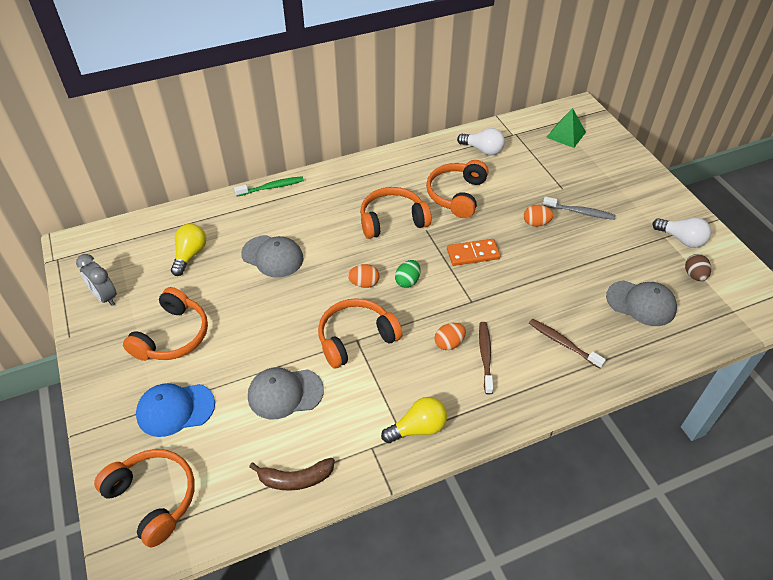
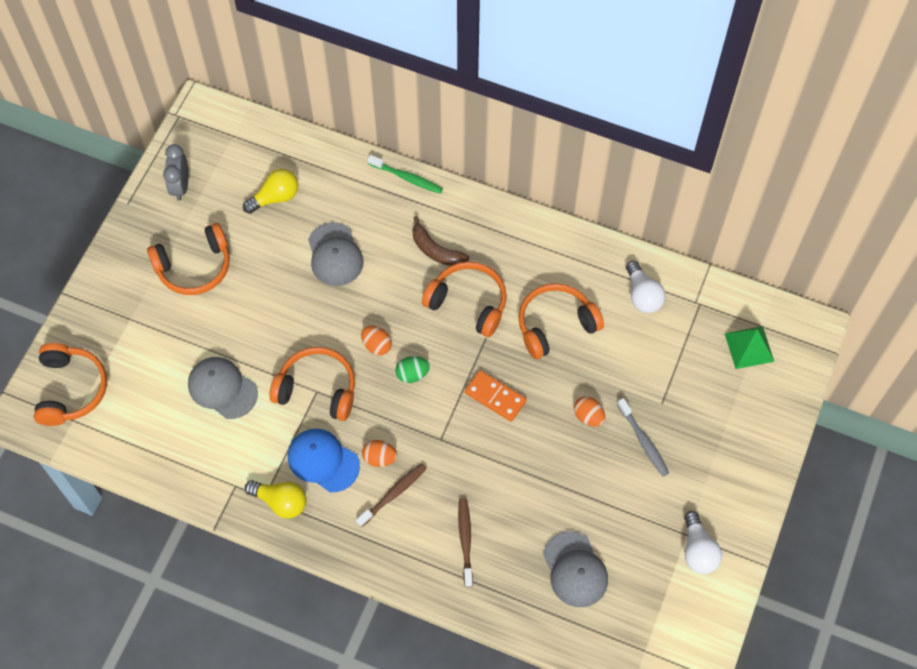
camera: 45 degrees right, 15 degrees up
blue cap [136,383,215,437] -> blue cap moved to [288,429,360,492]
brown banana [249,458,335,491] -> brown banana moved to [412,216,469,266]
brown egg [685,254,711,281] -> none

